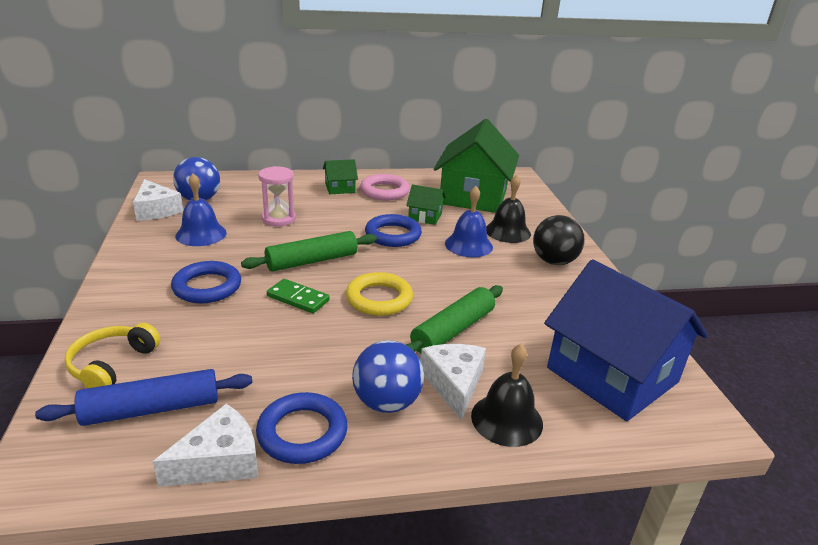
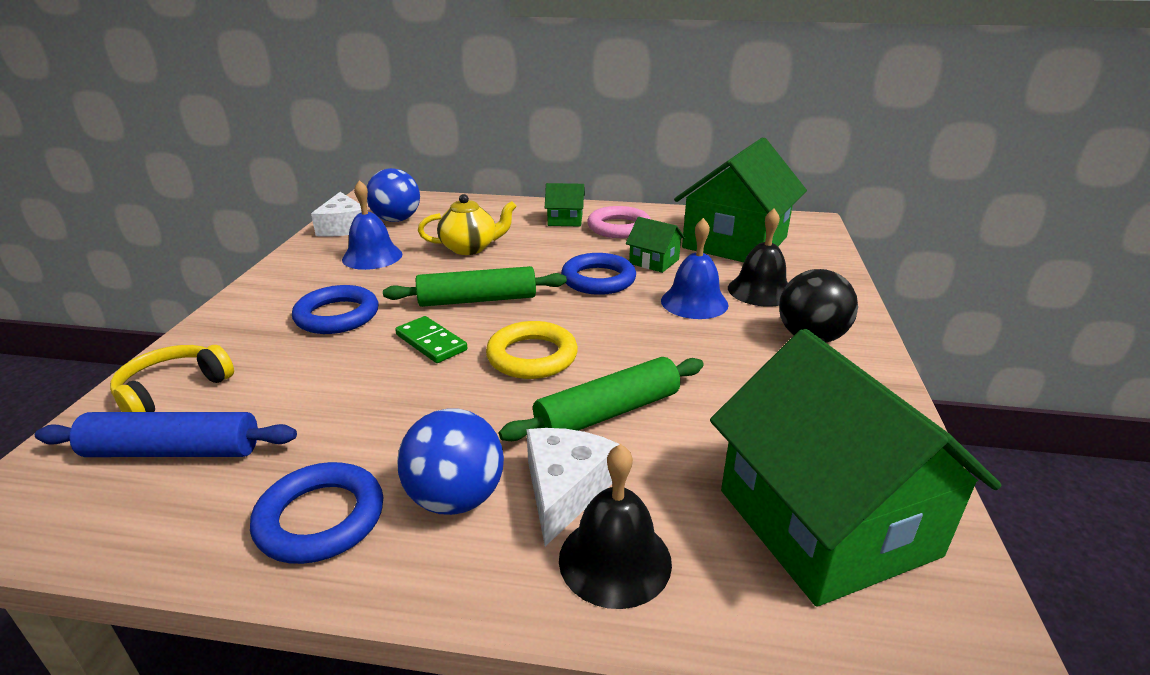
camera: 20 degrees right, 0 degrees up
white cheese [152,404,258,487] -> none
pink hourglass [258,166,296,226] -> yellow teapot [418,194,517,255]
blue house [544,260,708,421] -> green house [710,329,1001,606]

